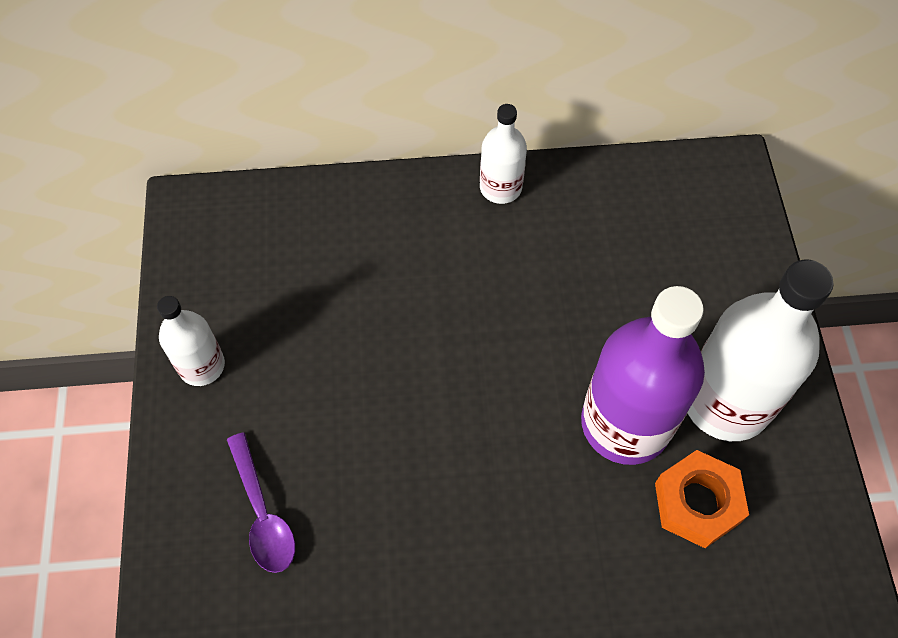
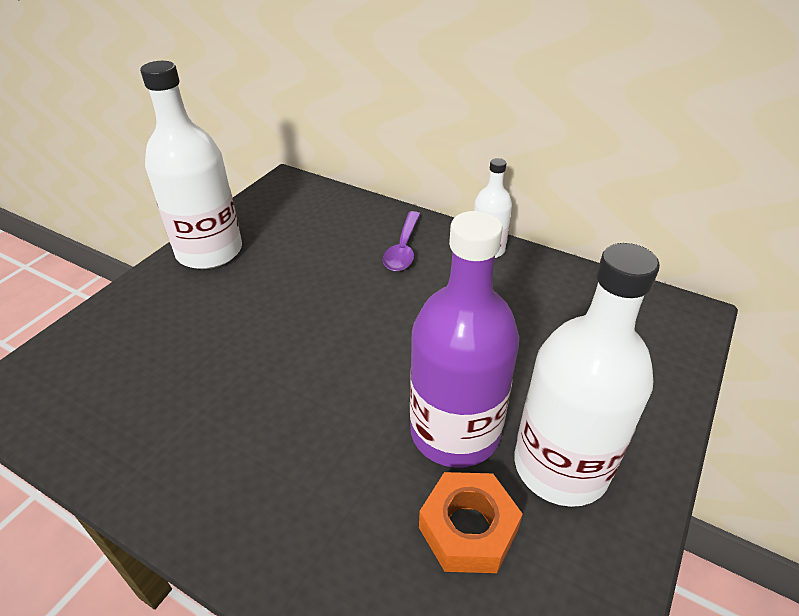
camera: 35 degrees right, 20 degrees down
white bottle [157,296,225,386] -> white bottle [140,61,242,269], size x1.87
purple spoon [227,432,295,573] -> purple spoon moved to [383,211,420,271]

